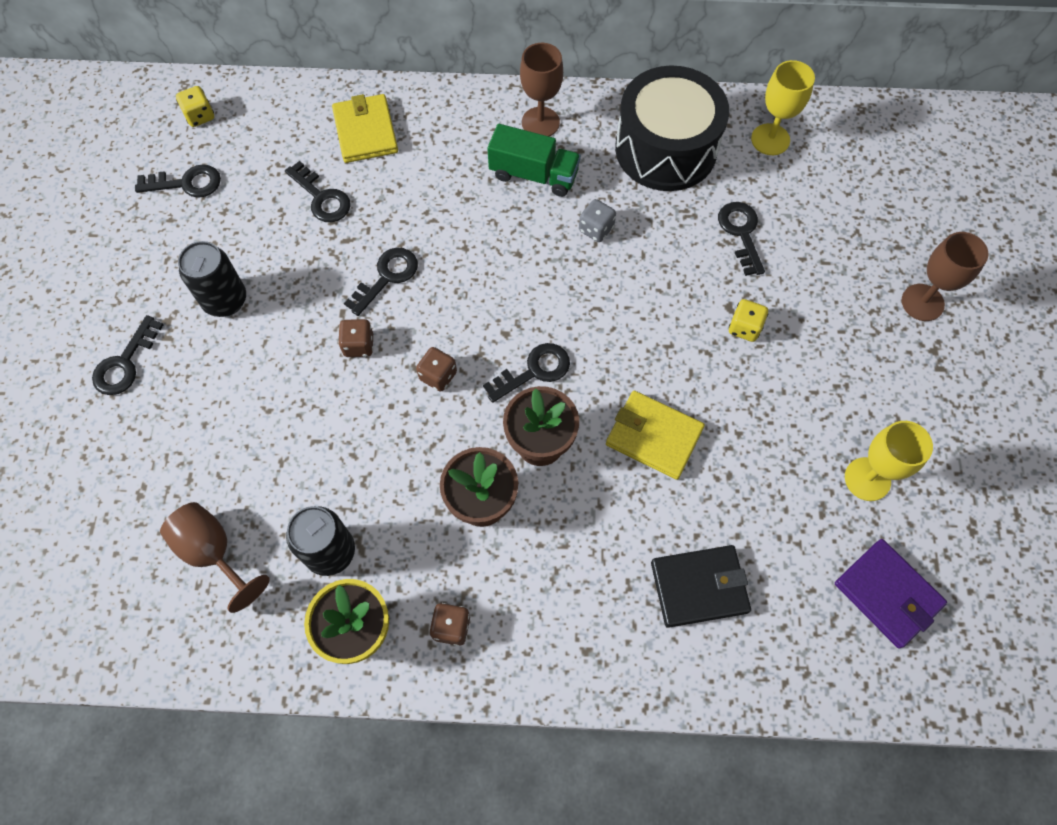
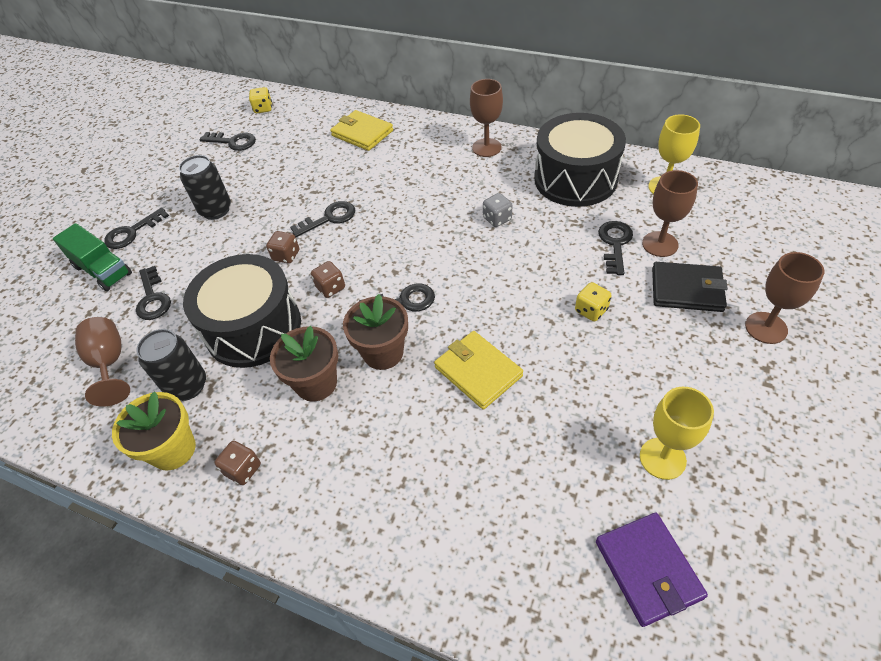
camera: 25 degrees right, 15 degrees down
black key [285,161,351,222] -> black key moved to [136,266,171,320]
yellow wallet [332,94,398,163] -> yellow wallet turned 60 degrees counterclockwise [330,110,393,151]
green truck [487,124,581,197] -> green truck moved to [53,223,132,291]
black wallet [651,545,751,628] -> black wallet moved to [652,262,728,312]
none -> black drum [183,254,301,368]
none -> brown goblet [642,170,698,257]

